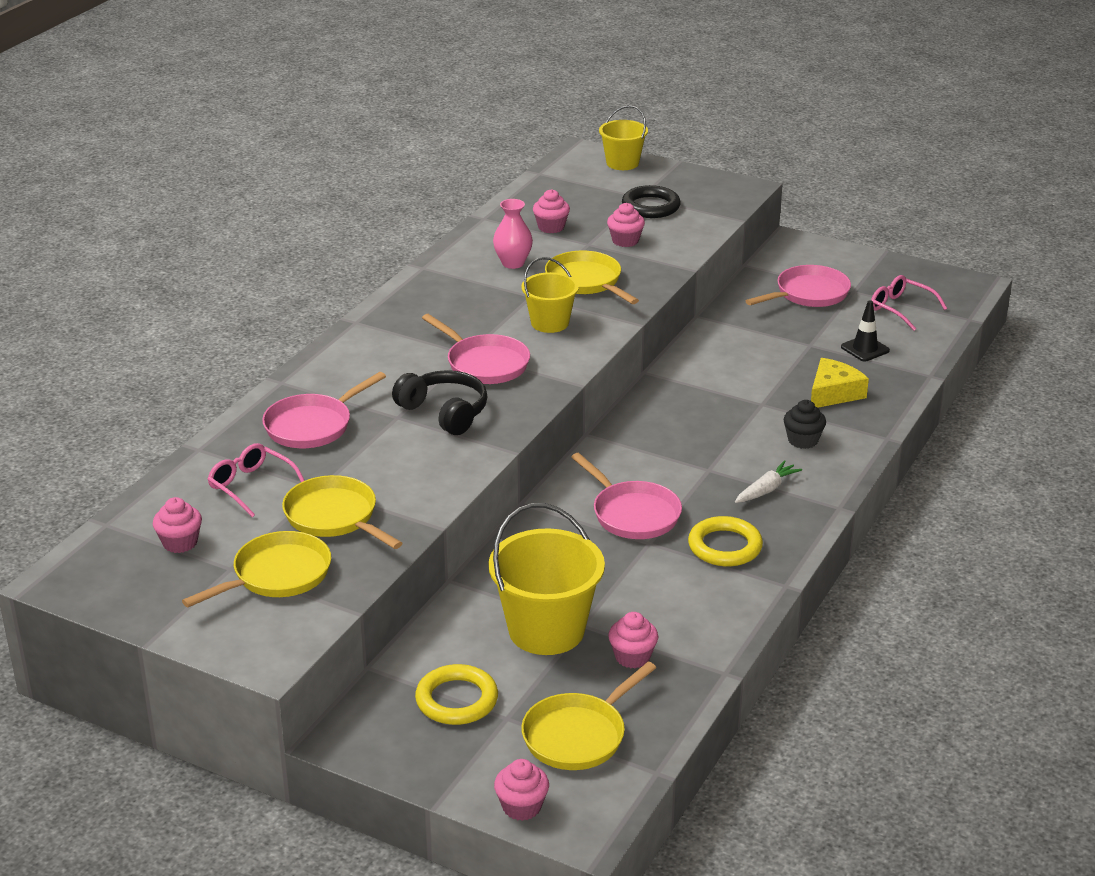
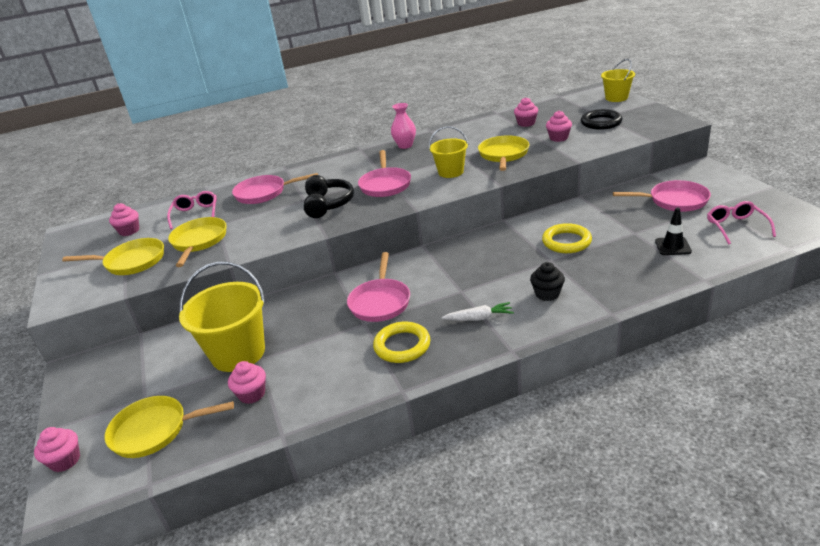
camera: 45 degrees right, 0 degrees up
yellow ring [415,664,498,725] -> yellow ring moved to [542,223,592,253]
pink vase [493,199,533,269] -> pink vase moved to [391,103,416,149]
yellow cheese [811,358,869,408] -> none

